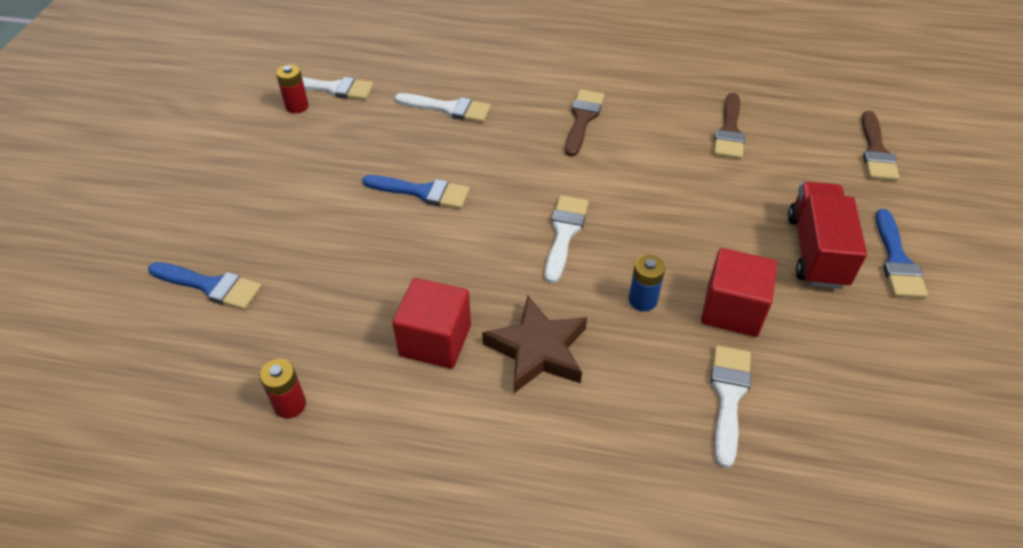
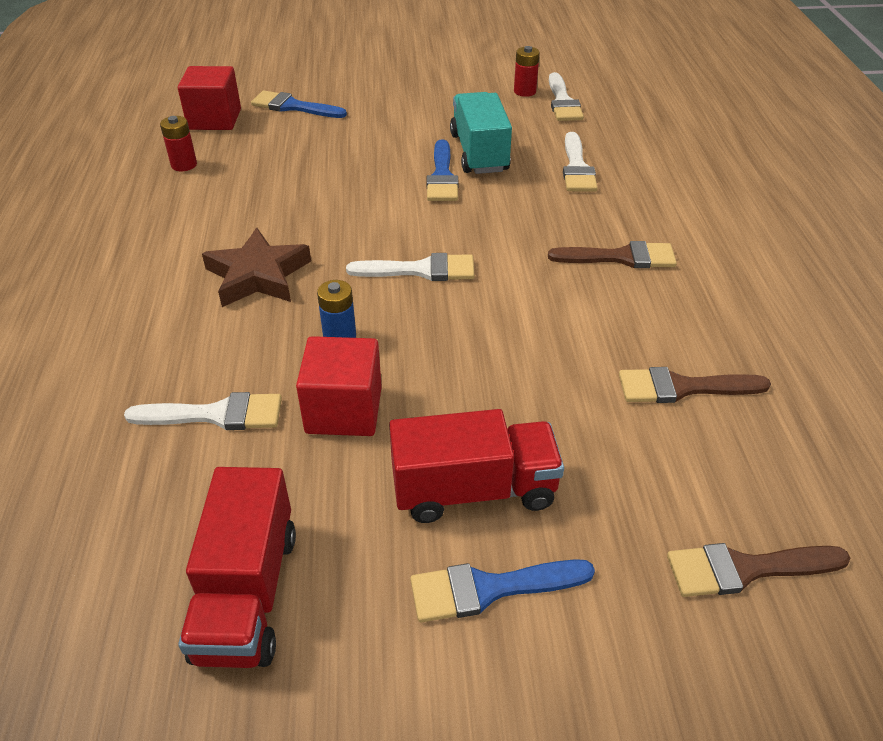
camera: 75 degrees right, 5 degrees down
blue brush [148,262,262,310] -> blue brush turned 105 degrees clockwise [251,91,347,118]
red cube [392,278,471,369] -> red cube moved to [178,66,241,130]
none -> red truck [178,467,296,668]
none -> turquoise truck [450,92,512,174]

